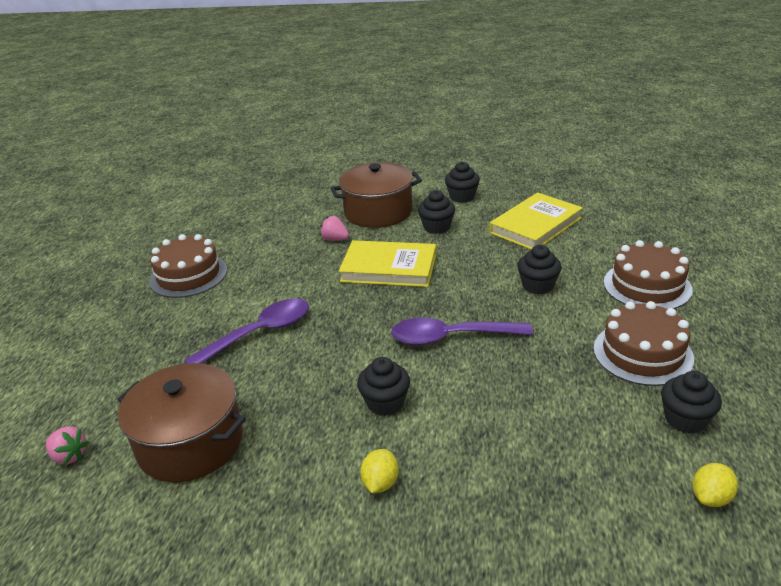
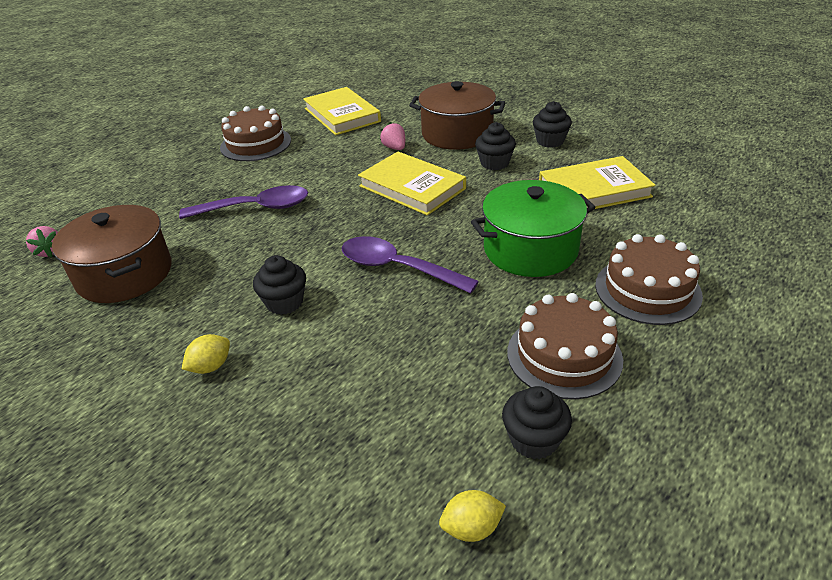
camera: 30 degrees right, 5 degrees up
black cupcake [517,245,562,294] -> green pot [471,180,596,277]
none -> yellow book [303,87,381,135]

